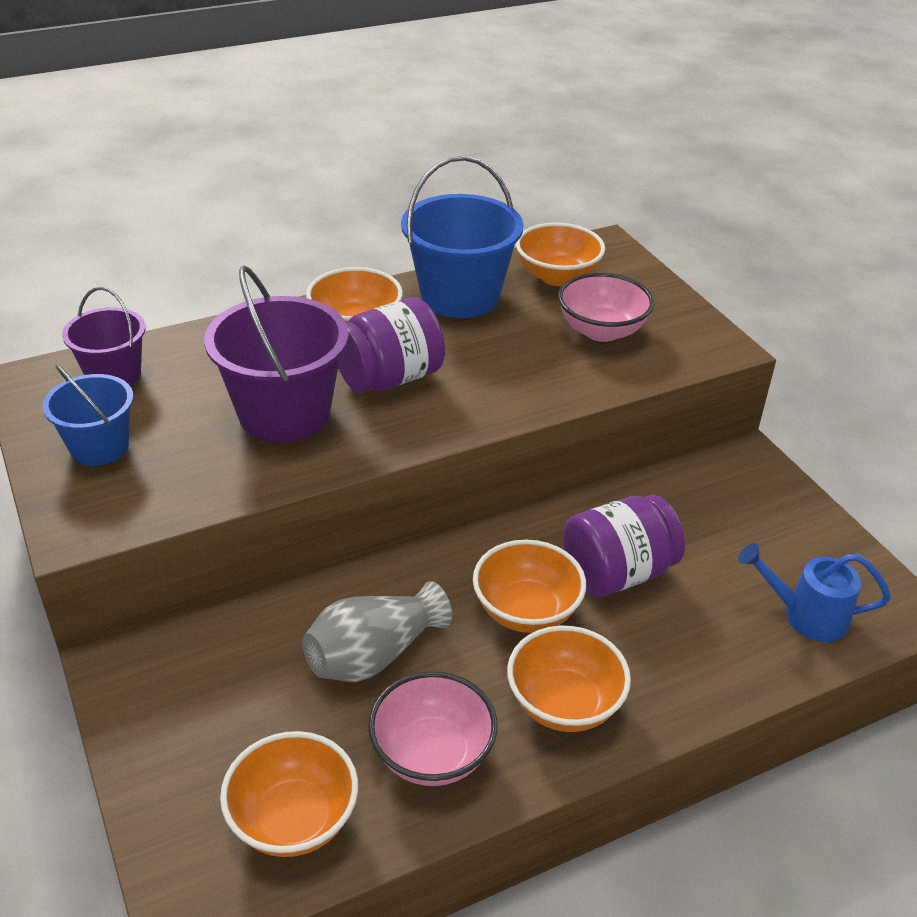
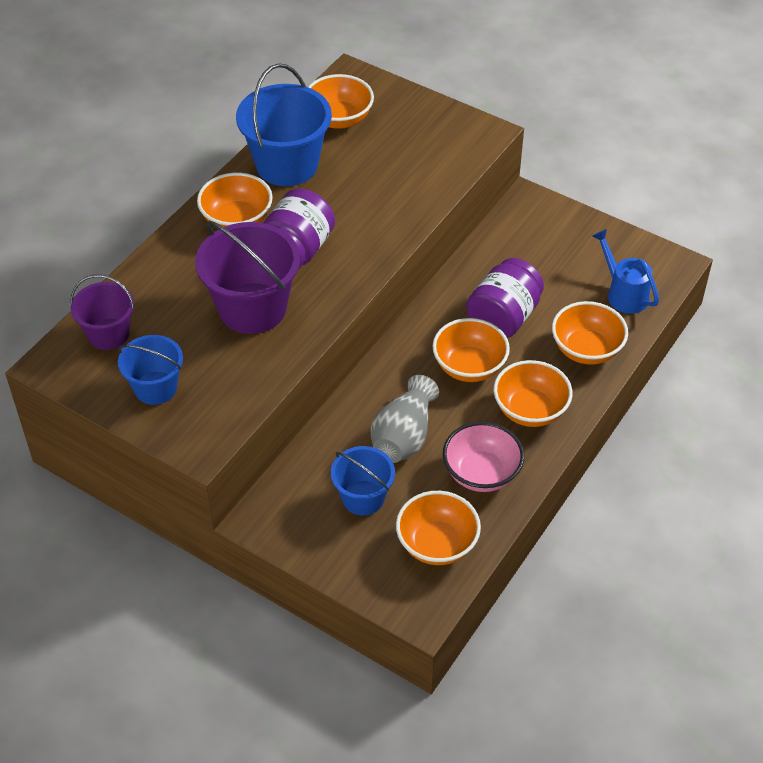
camera: 30 degrees left, 10 degrees up
pink bowl [558,273,654,342] -> none
blue watering can [738,543,891,642] -> blue watering can turned 75 degrees clockwise [593,229,659,314]
none -> blue bucket [331,446,395,516]
none -> orange bowl [552,301,628,365]

